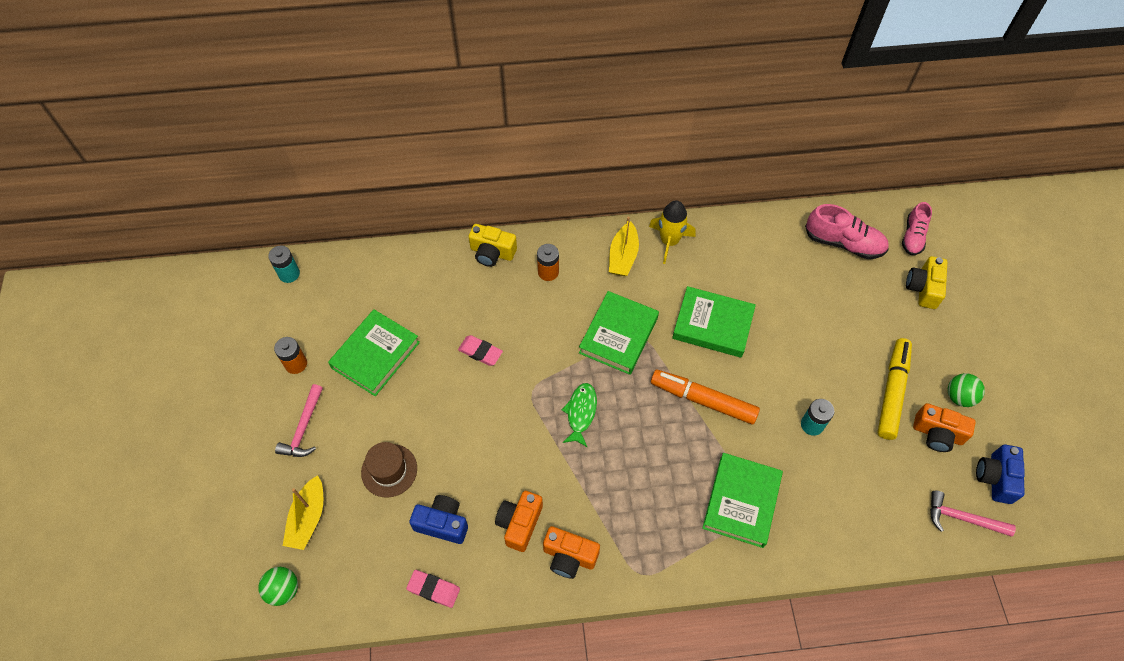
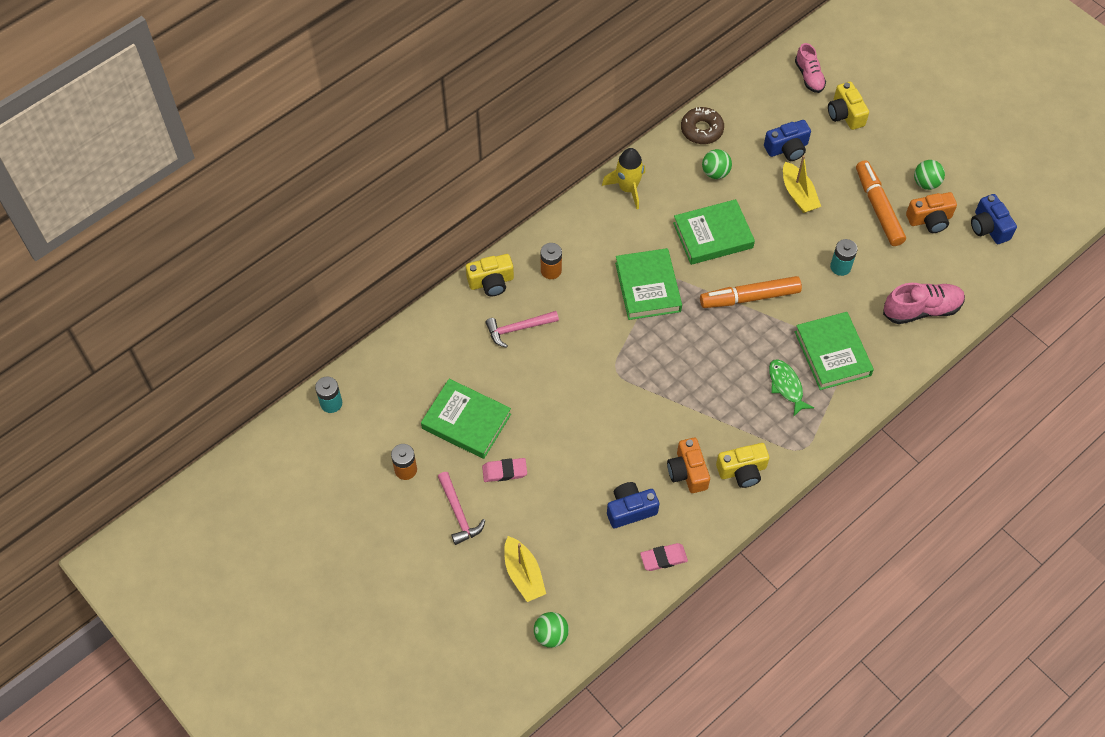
camera: 35 degrees left, 0 degrees up
green book [328,309,420,396] -> green book turned 60 degrees counterclockwise [421,379,511,459]
brown hat [361,442,417,498] -> none
pink eraser [458,335,503,366] -> pink eraser moved to [482,458,527,482]
orange camera [543,526,600,579] -> yellow camera [716,443,769,488]
green fish [562,383,597,447] -> green fish moved to [769,359,814,417]
yellow boat [609,217,639,276] -> yellow boat moved to [783,155,821,213]
pink shoe [805,204,889,259] -> pink shoe moved to [883,283,965,324]
yellow marker [877,338,912,440] -> orange marker [856,160,906,246]
pink hammer [930,491,1016,537] -> pink hammer moved to [485,311,559,348]
none -> brown donut [681,107,724,144]
none -> green ball [702,149,732,179]
none -> blue camera [764,120,811,161]

